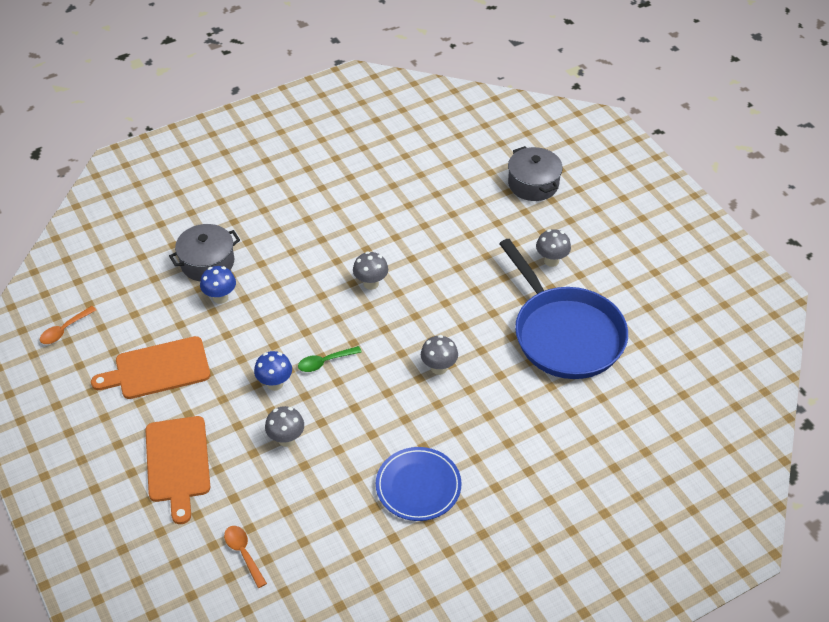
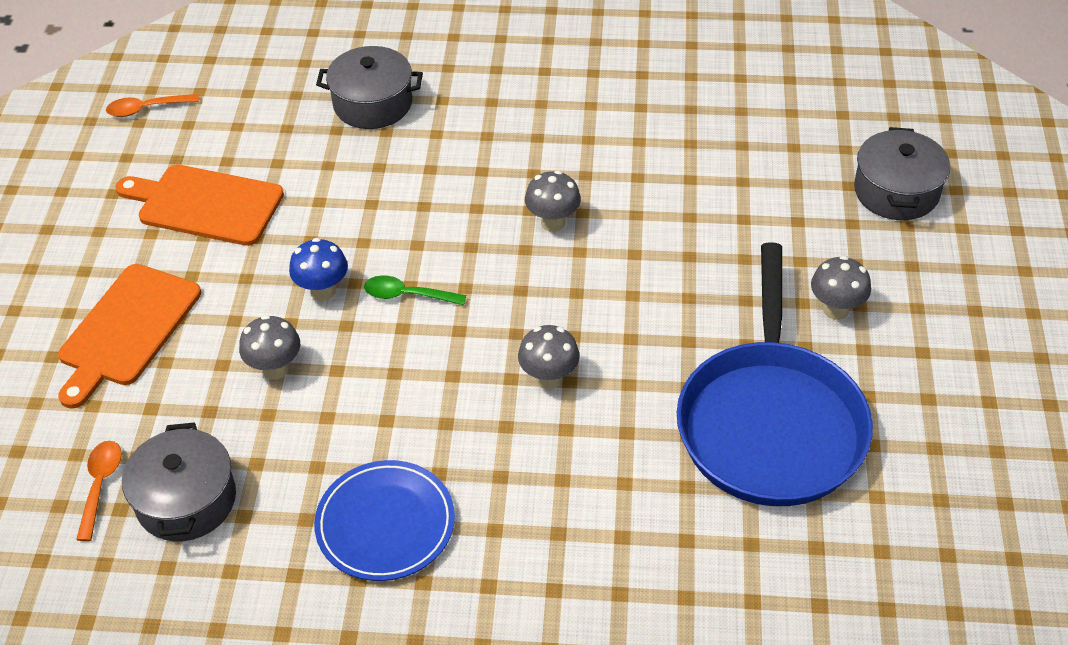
camera: 35 degrees right, 0 degrees up
blue mushroom [200,266,236,304] -> none
none -> grey pot [122,422,236,541]

